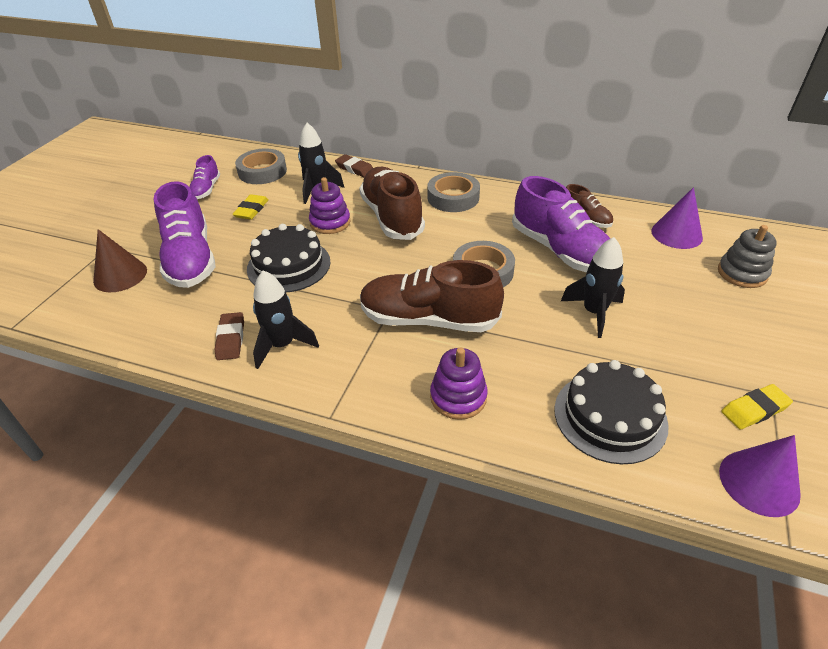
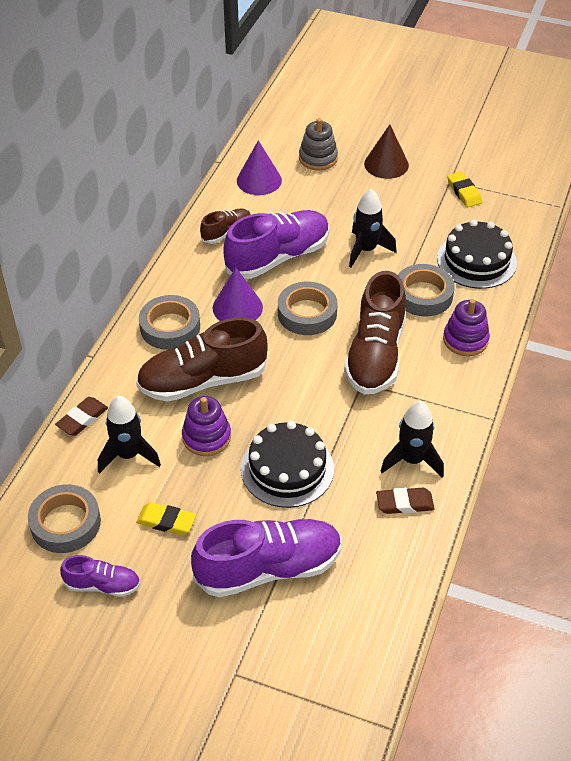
camera: 90 degrees left, 5 degrees up
brown cone [93,229,147,292] -> brown cone moved to [364,125,409,179]
purple cone [719,435,801,517] -> purple cone moved to [213,268,263,321]
none -> grey tape [398,264,455,316]

